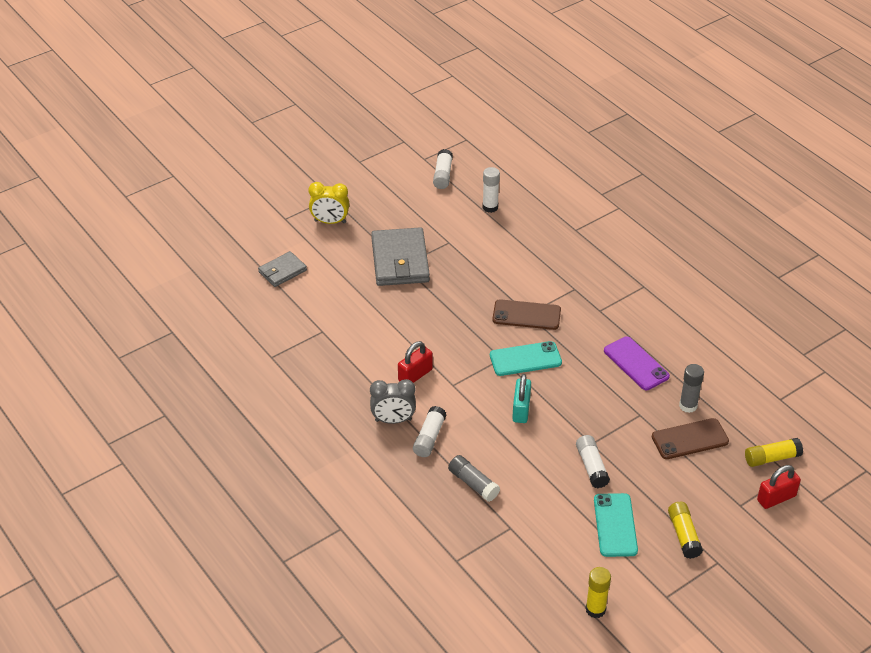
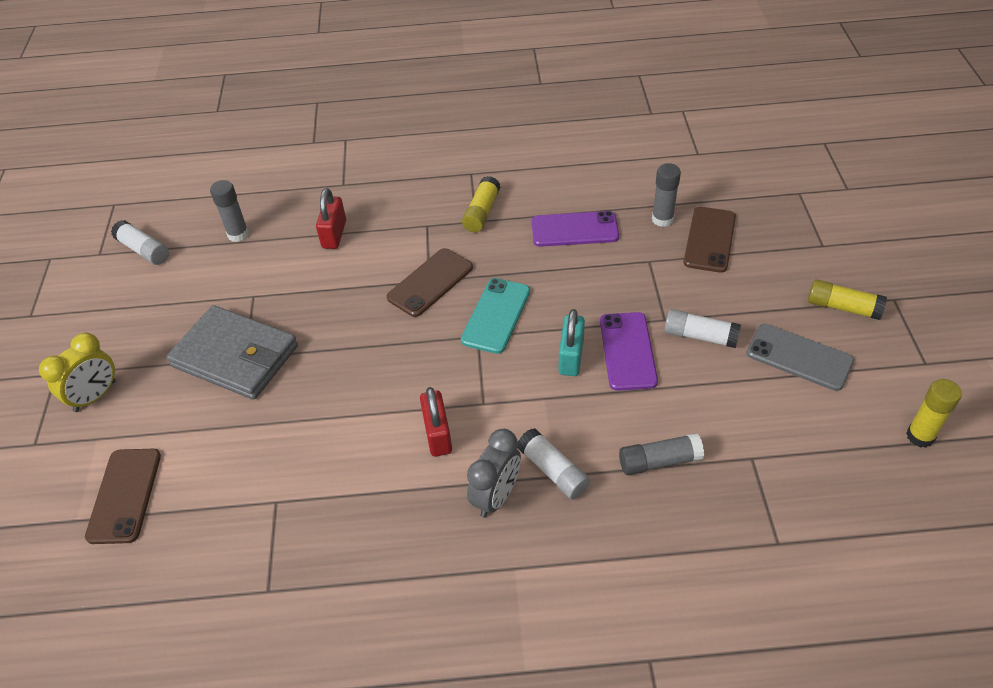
camera: 55 degrees left, 5 degrees up
grey wallet [258,251,307,287] -> brown phone [85,449,161,544]
white glue stick [483,167,500,213] -> grey glue stick [210,180,249,242]
turquoise padlock [512,374,531,423] -> turquoise padlock turned 60 degrees clockwise [559,309,585,376]
turquoise phone [594,493,638,557] -> grey phone [746,324,854,391]
yellow glue stick [745,438,803,467] -> yellow glue stick moved to [462,176,500,232]
red padlock [757,465,801,509] -> red padlock moved to [316,188,346,249]
none -> purple phone [600,312,658,391]

